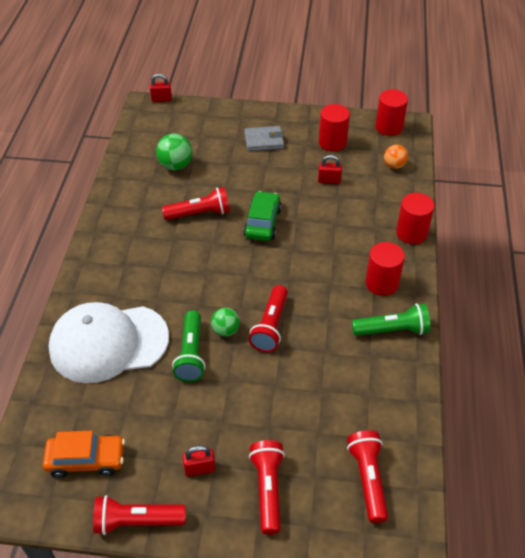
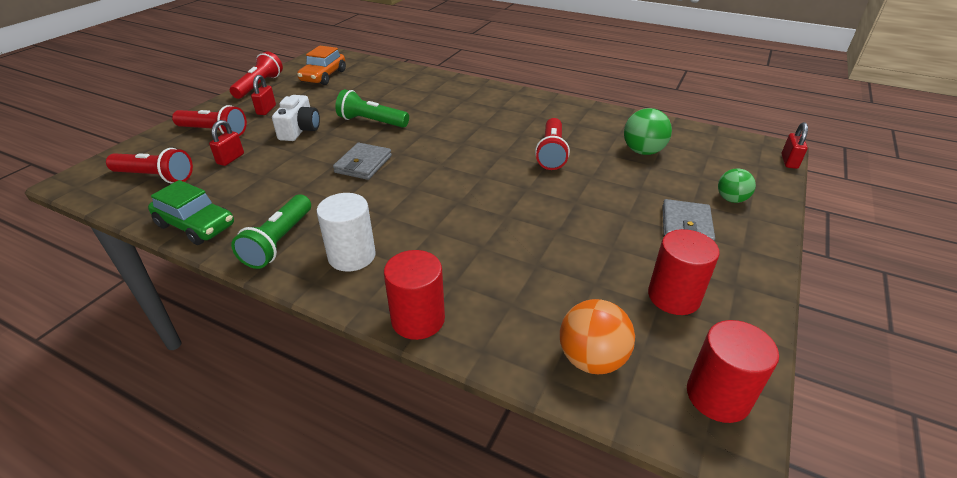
camera: 110 degrees right, 10 degrees down
white cap [49,302,169,383] -> none
green ball [211,308,240,337] -> green ball moved to [718,169,756,203]
green car [243,191,282,241] -> green car moved to [148,180,234,245]
red flashlight [249,285,288,352] -> grey wallet [333,143,392,180]
red padlock [318,155,342,184] -> red padlock moved to [209,120,244,166]
red cylinder [366,242,405,296] -> white cylinder [317,193,376,272]
orange ball [384,145,408,169] -> orange ball [560,299,635,374], size x1.51
none -> white camera [272,95,320,141]

